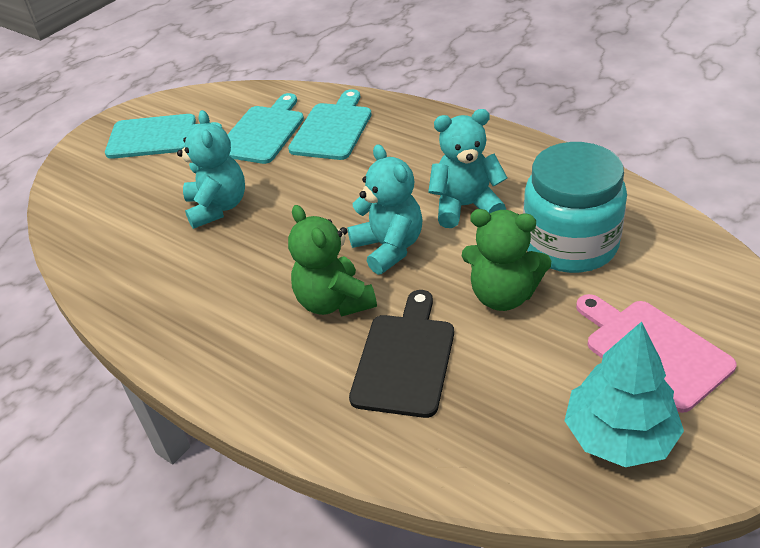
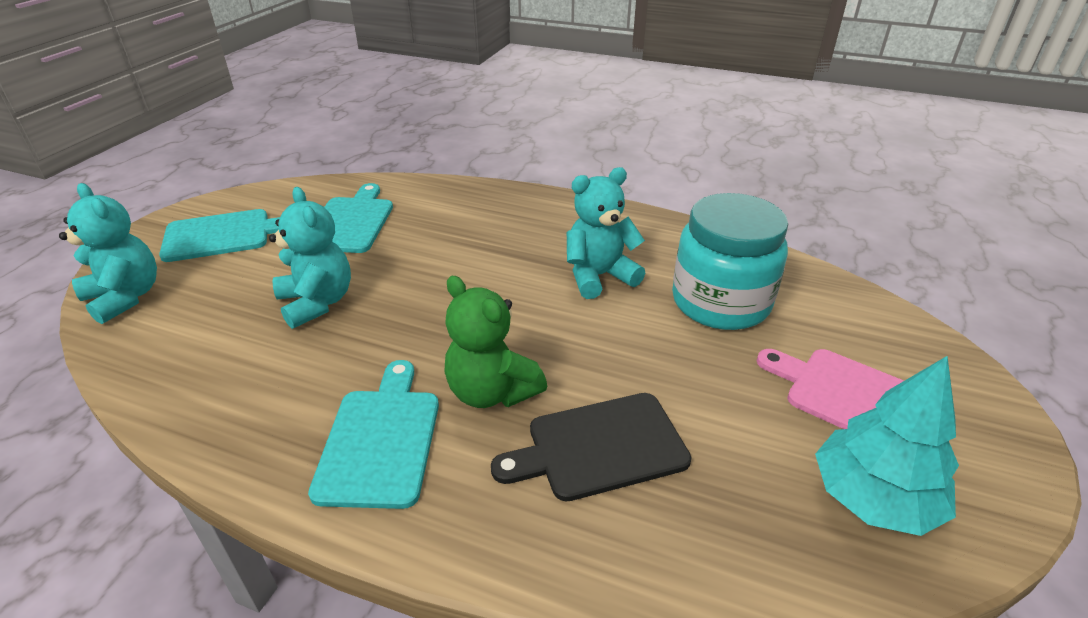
camera: 20 degrees left, 5 degrees down
turquoise cutting board [288,89,371,160] -> turquoise cutting board moved to [308,360,439,509]
turquoise teddy bear [347,144,423,275] -> turquoise teddy bear moved to [59,183,157,324]
black cutting board [349,290,454,418] -> black cutting board turned 105 degrees counterclockwise [491,393,691,501]
green teddy bear [462,209,551,311] -> none

